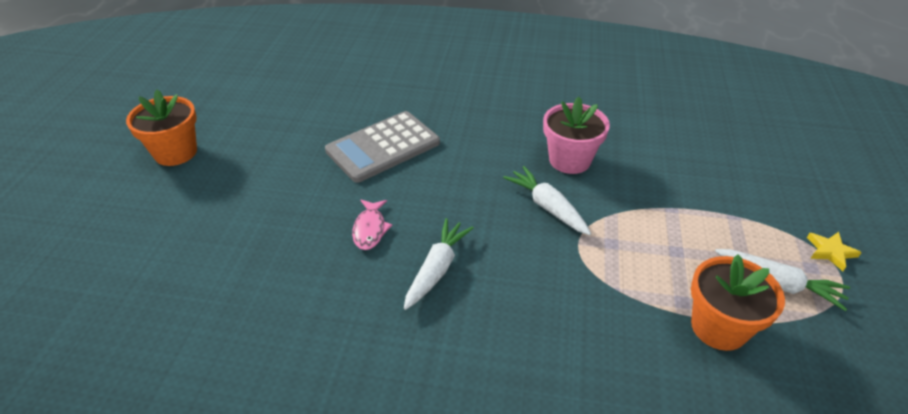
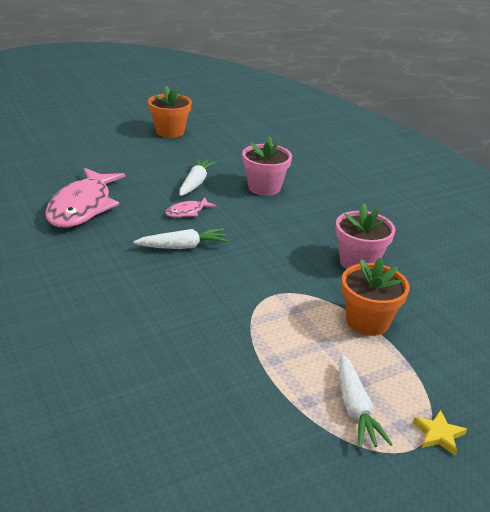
camera: 50 degrees right, 10 degrees down
grey calculator [325,111,440,183] -> pink flower pot [242,136,292,196]
white carrot [503,166,591,235] -> white carrot moved to [179,159,217,196]
orange flower pot [691,254,785,351] -> orange flower pot moved to [341,258,410,336]
none -> pink fish [45,168,125,228]

